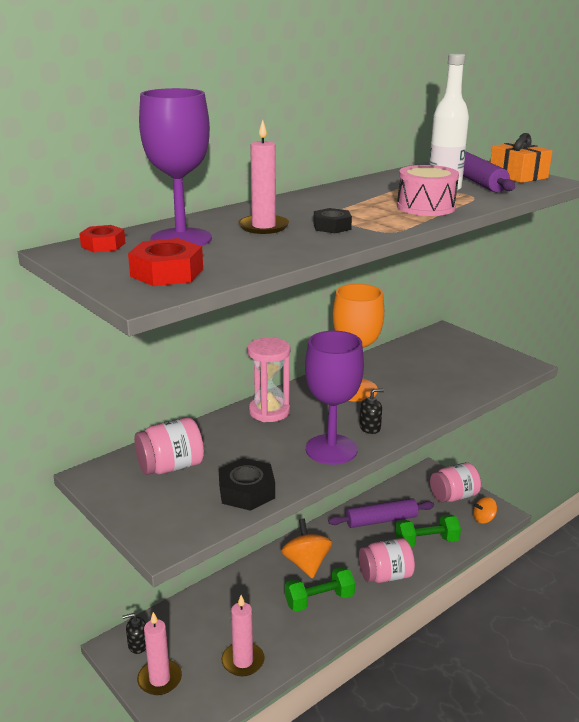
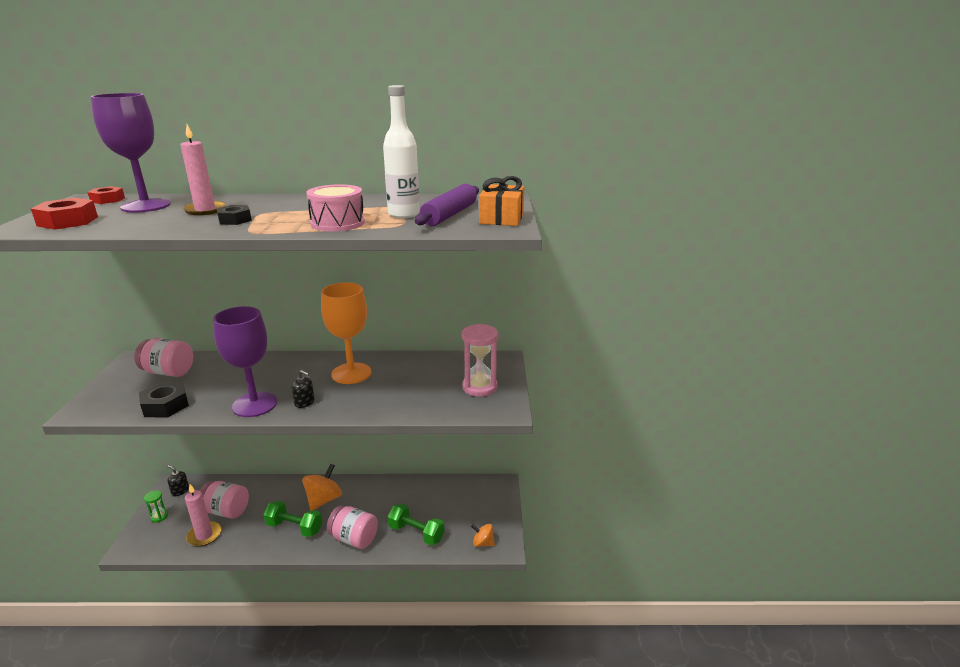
camera: 40 degrees right, 0 degrees up
pink candle [137,612,182,695] -> green hourglass [144,490,168,523]
pink hourglass [247,337,290,422] -> pink hourglass moved to [462,324,498,397]
purple rolling pin [328,498,434,528] -> none
pink jar [430,462,481,502] -> pink jar moved to [200,481,249,519]

